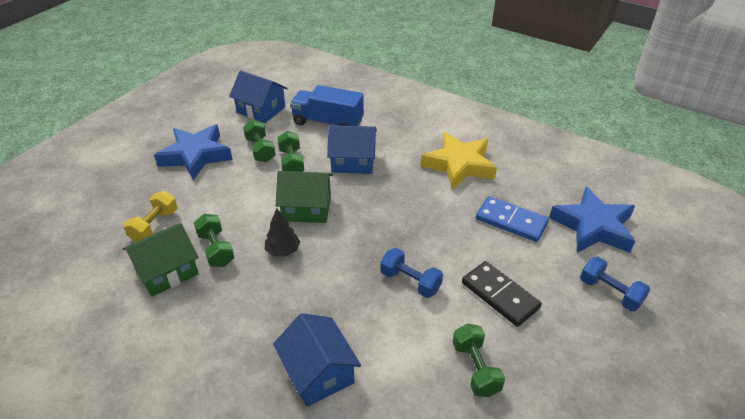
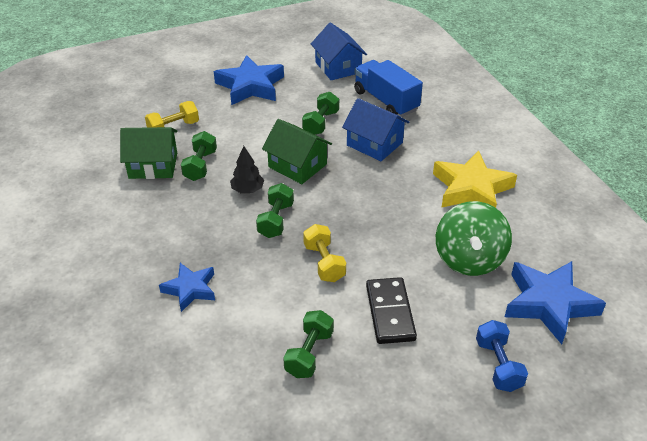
camera: 35 degrees right, 0 degrees up
green dumbbell [243,120,276,162] -> green dumbbell moved to [256,183,294,238]
blue house [273,313,361,406] -> blue star [159,263,215,312]
blue dumbbell [380,248,443,298] -> yellow dumbbell [303,224,346,282]
blue domino [476,196,549,242] -> green spinning top [436,201,512,276]

